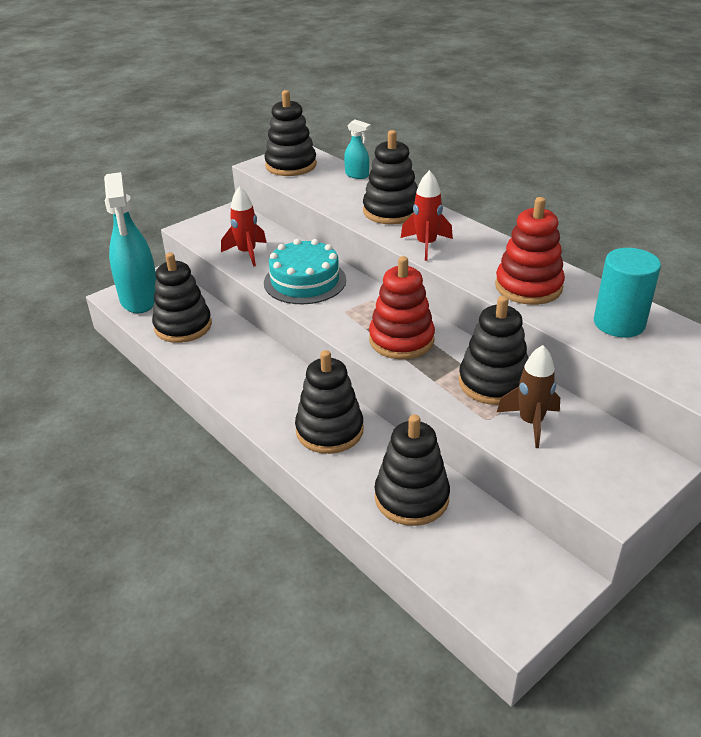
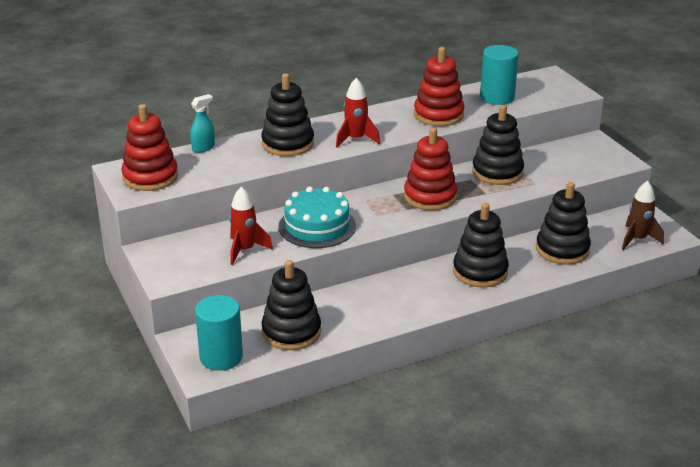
camera: 75 degrees left, 5 degrees down
turquoise spray bottle [104,172,157,314] -> turquoise cylinder [195,295,243,371]
black stacking toy [265,90,317,176] -> red stacking toy [121,104,178,191]
brown rocket [497,345,560,448] -> brown rocket moved to [622,181,664,250]

